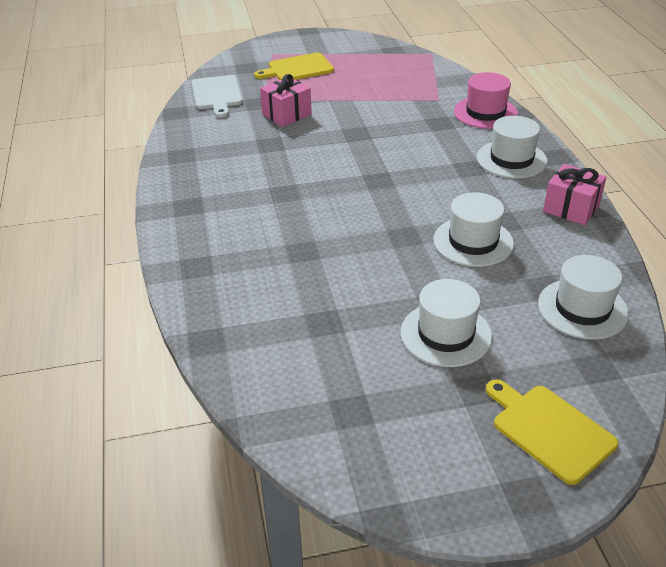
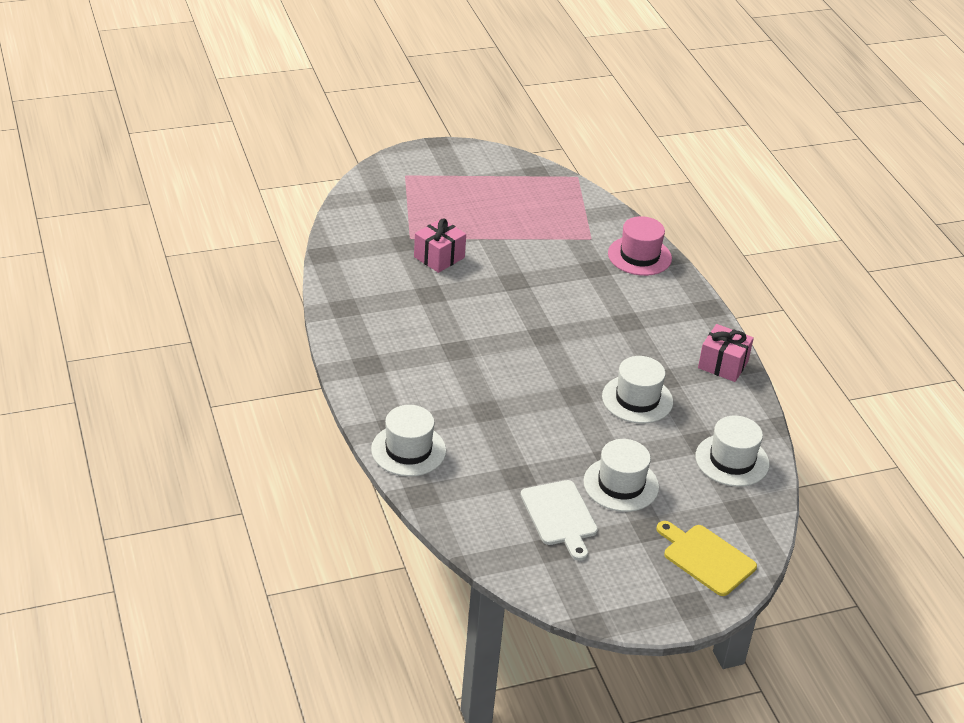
camera: 10 degrees left, 0 degrees up
white cutting board [192,75,243,118] -> white cutting board moved to [521,480,598,561]
yellow cutting board [254,53,334,80] -> none
white hat [477,116,547,178] -> white hat moved to [371,405,446,477]

